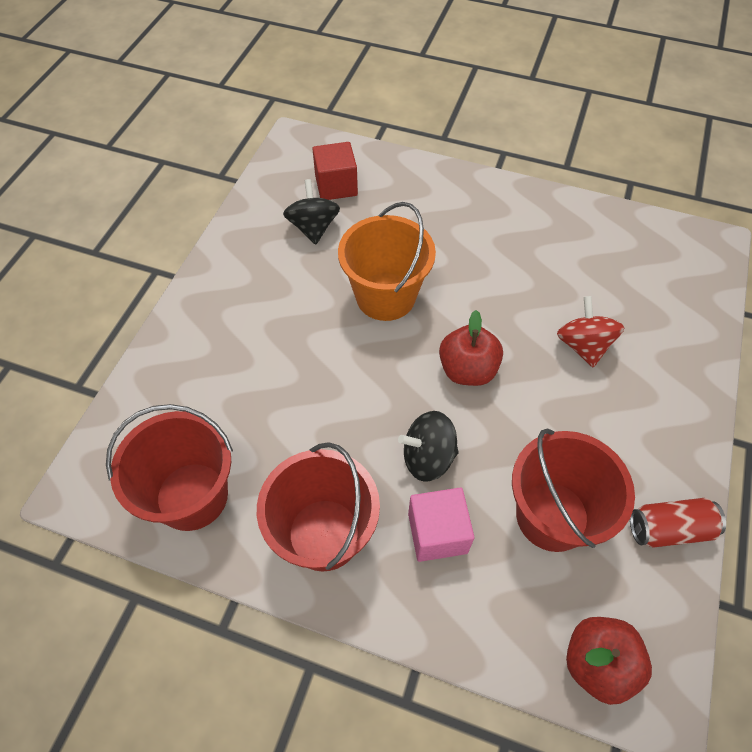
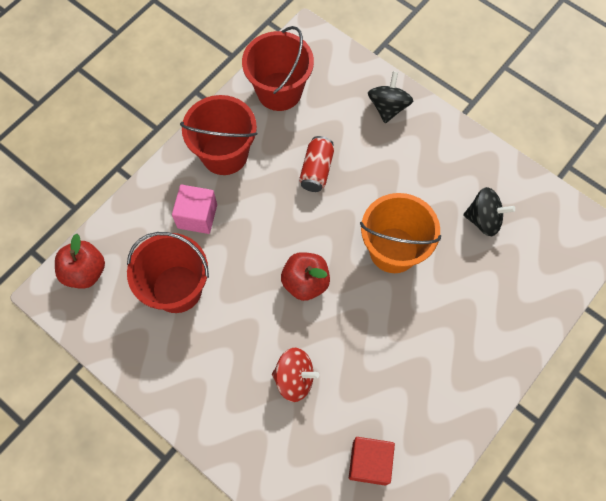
camera: 110 degrees right, 10 degrees up
red cube [312,142,358,200] -> red cube moved to [349,437,395,485]
black spinning top [398,411,459,482] -> black spinning top moved to [368,71,413,123]
red can [630,498,726,548] -> red can moved to [299,136,334,192]

